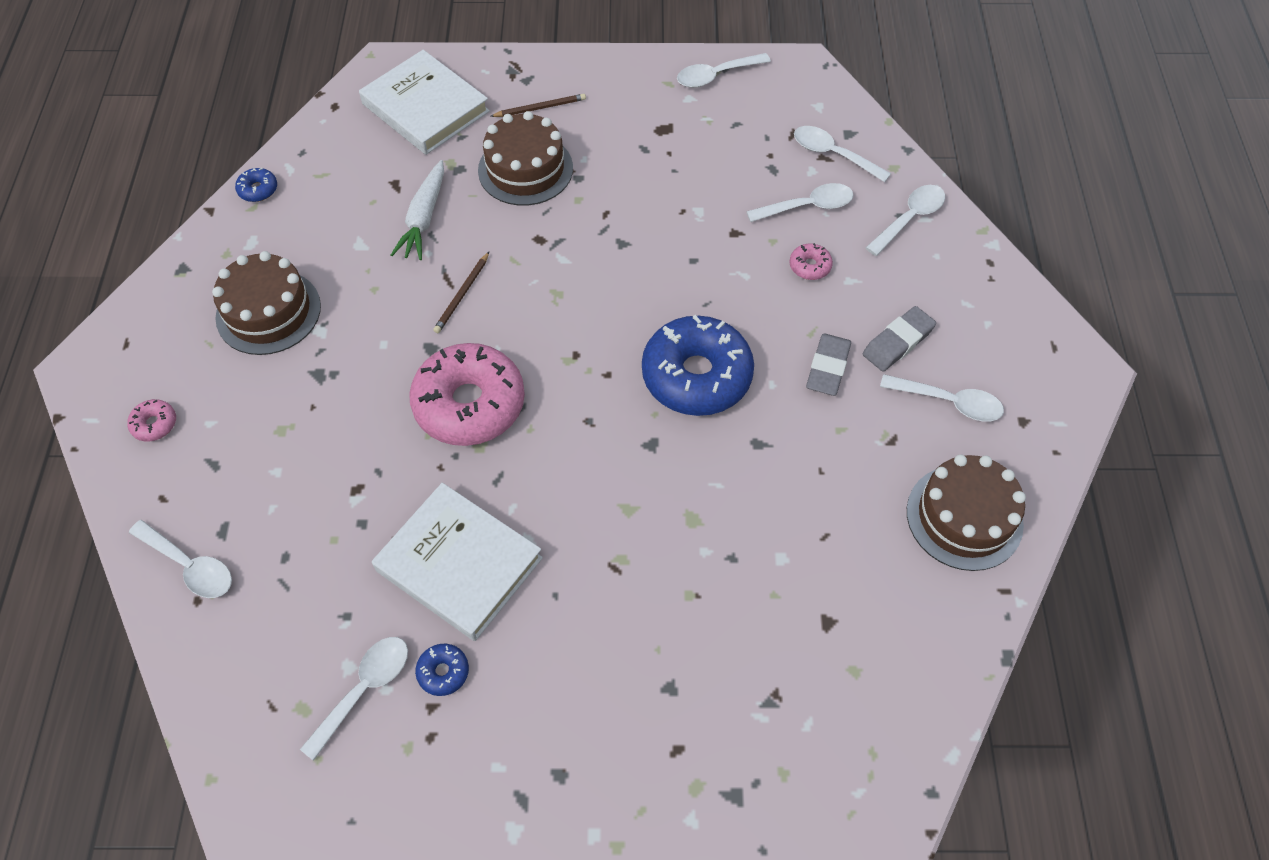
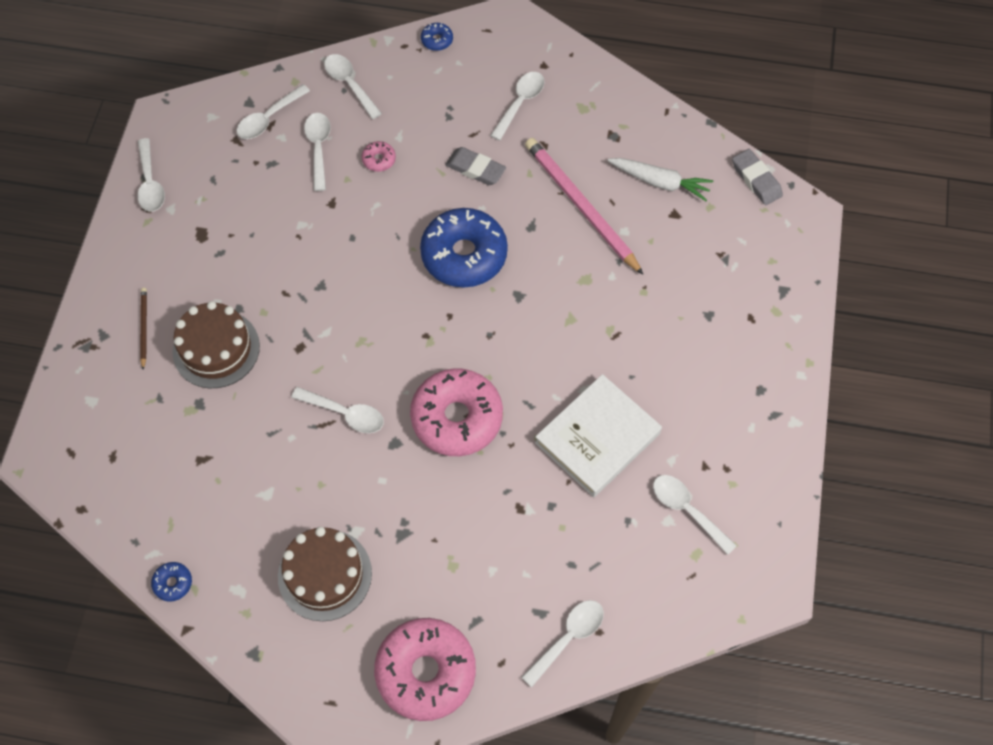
camera: 80 degrees left, 5 degrees up
pink donut [127,399,176,442] -> pink donut [374,618,476,721], size x2.45
white book [359,50,490,155] -> none
white carrot [391,160,444,260] -> white carrot moved to [607,158,713,201]
blue donut [415,644,469,696] -> blue donut moved to [421,23,453,51]
brown pencil [433,252,489,333] -> white spoon [291,387,384,433]
grey eraser [863,306,936,372] -> grey eraser moved to [732,149,783,205]
brown cake [907,455,1026,571] -> none
none -> pink pencil [525,138,643,275]

